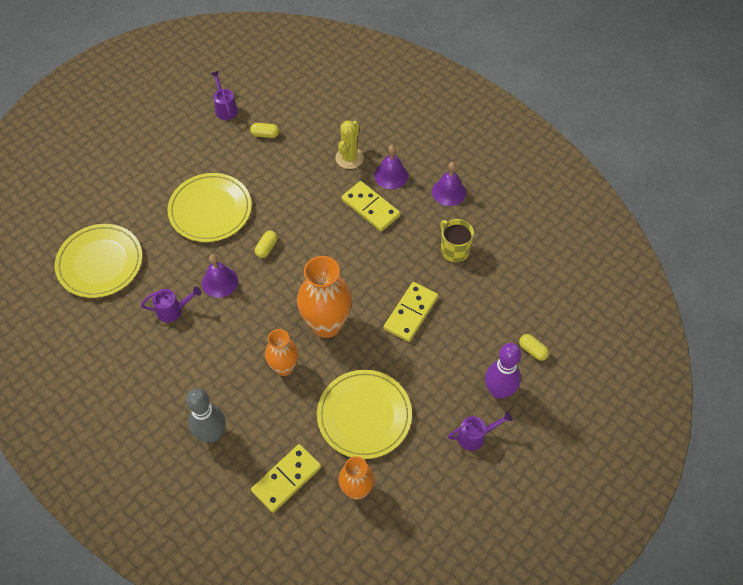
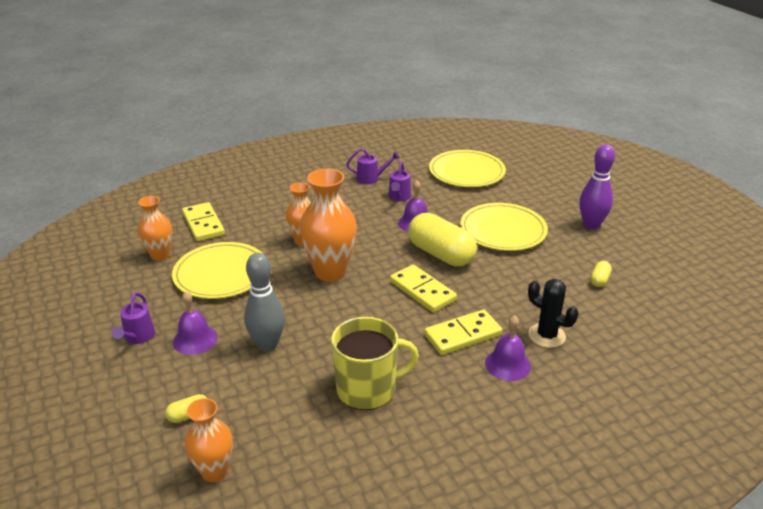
camera: 110 degrees right, 25 degrees down
grey bowling pin [186,389,226,442] -> grey bowling pin moved to [244,253,285,352]
purple watering can [211,71,238,120] -> purple watering can moved to [346,148,400,184]
yellow capsule [255,230,278,258] -> yellow capsule [408,213,477,266], size x2.35
yellow cactus [335,120,364,169] -> black cactus [528,279,579,348]
yellow domino [384,282,438,342] -> yellow domino moved to [390,264,457,312]
purple bell [432,162,466,206] -> purple bell moved to [173,291,218,355]
yellow mug [440,219,474,263] -> yellow mug [331,317,419,410], size x1.52
purple bowling pin [485,343,521,399] -> purple bowling pin moved to [579,144,615,230]
none -> orange vase [185,398,233,482]

